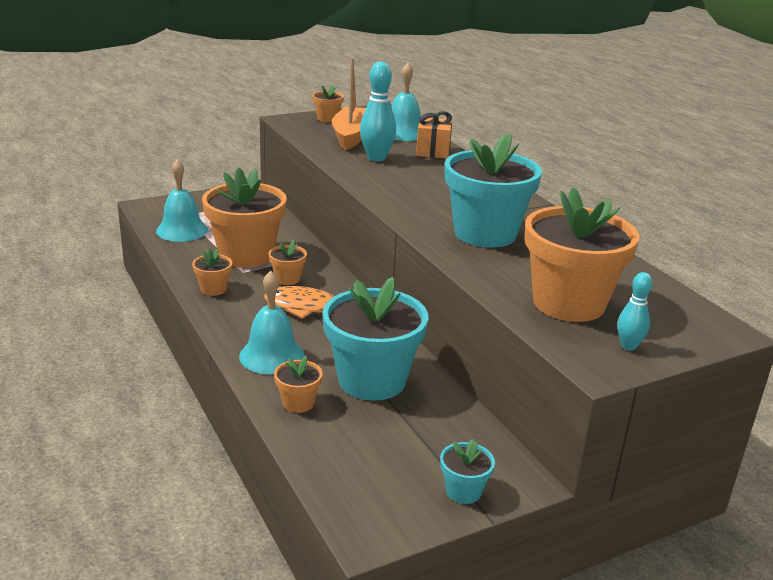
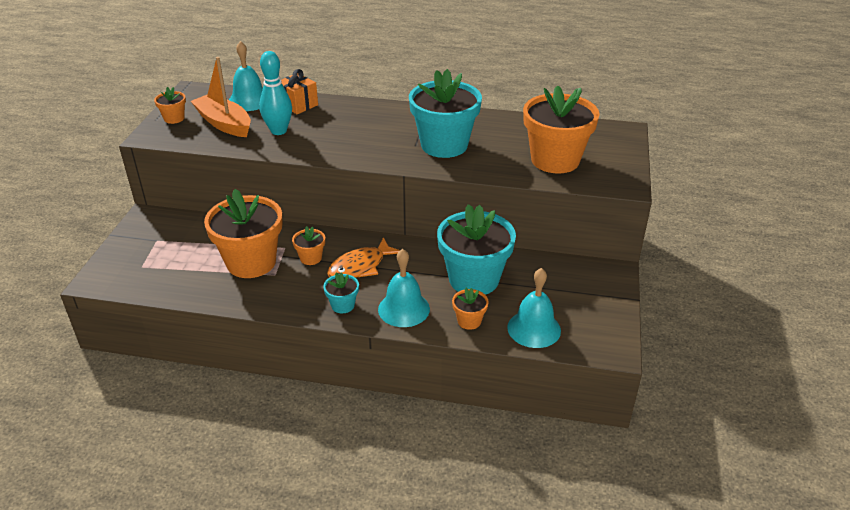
camera: 50 degrees left, 10 degrees up
turquoise bell [156,159,208,242] -> turquoise bell moved to [507,268,561,348]
orange flower pot [192,249,232,296] -> none
turquoise flower pot [440,439,495,504] -> turquoise flower pot moved to [323,273,359,313]
turquoise bowling pin [617,272,652,350] -> none

